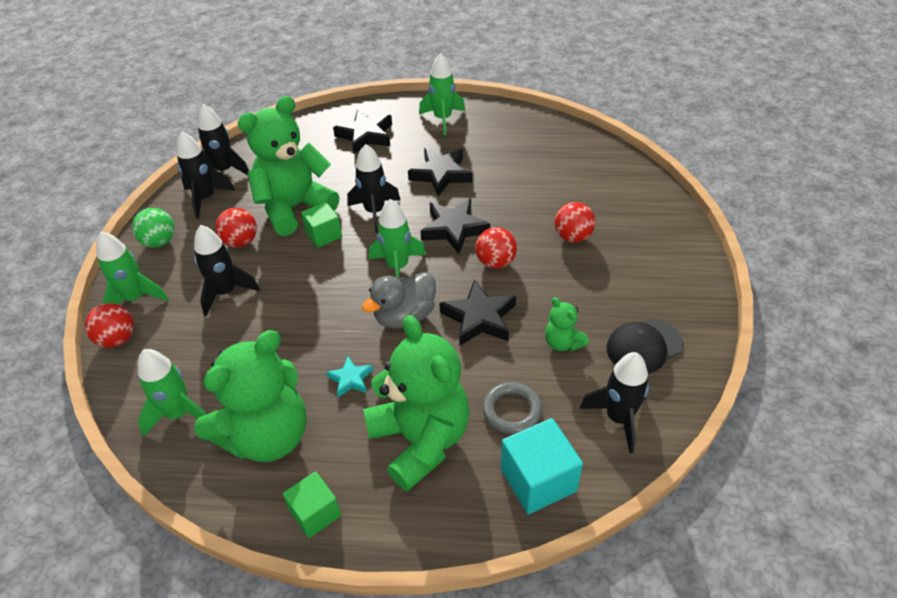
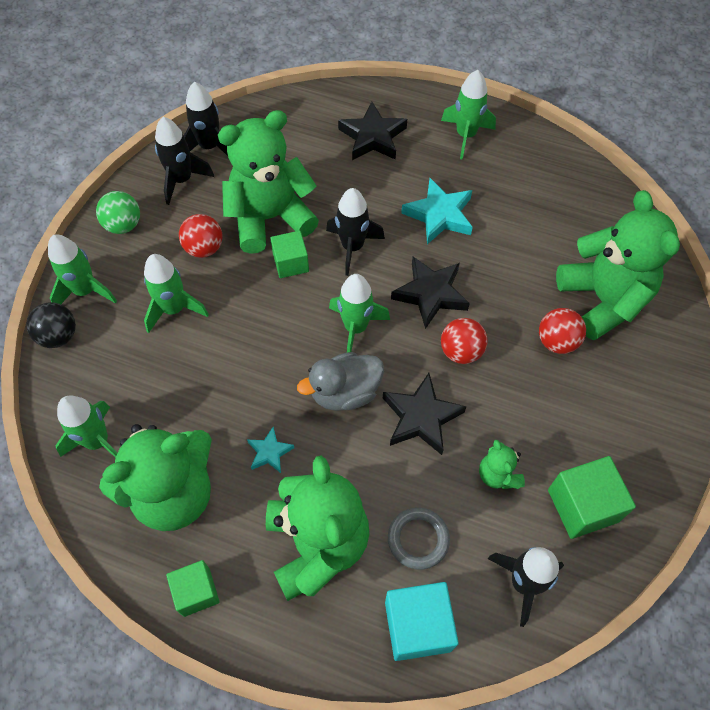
camera: 15 degrees right, 15 degrees up
red ball [85,303,134,348] -> black ball [27,302,76,348]
black rocket [194,225,260,316] -> green rocket [144,254,209,333]
black star [408,148,473,196] -> turquoise star [401,178,473,244]
black cap [607,319,683,374] -> green cube [548,456,636,539]
none -> green teddy bear [556,190,680,340]

